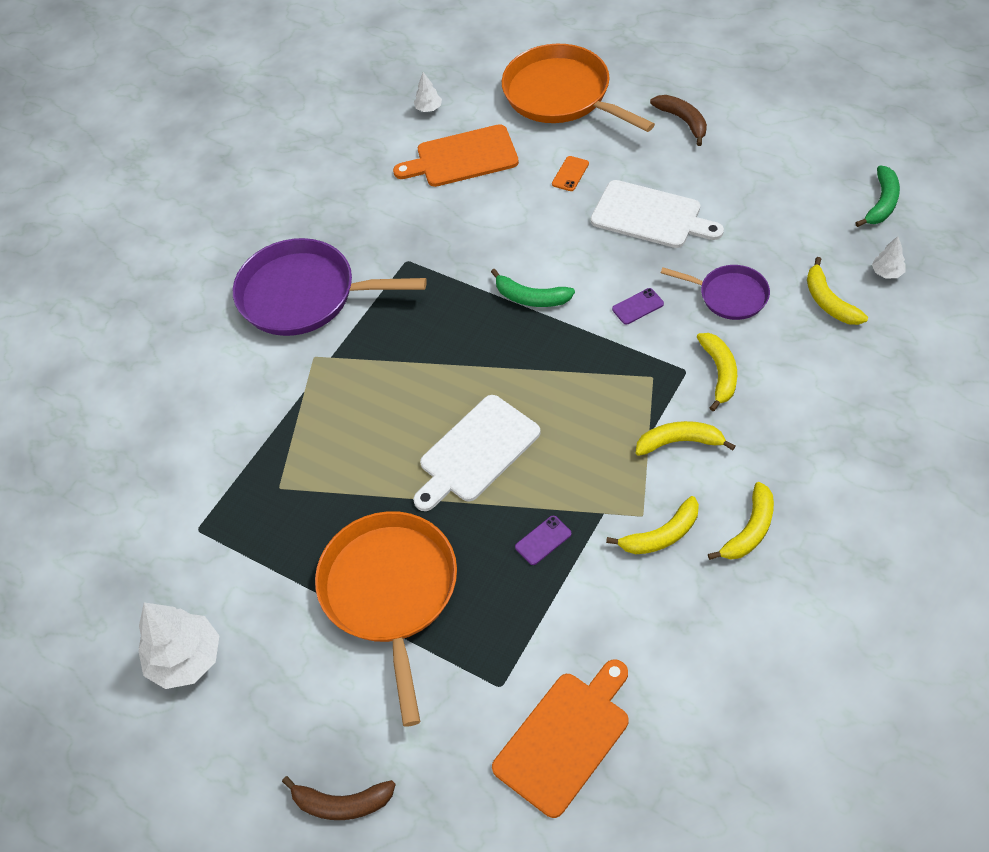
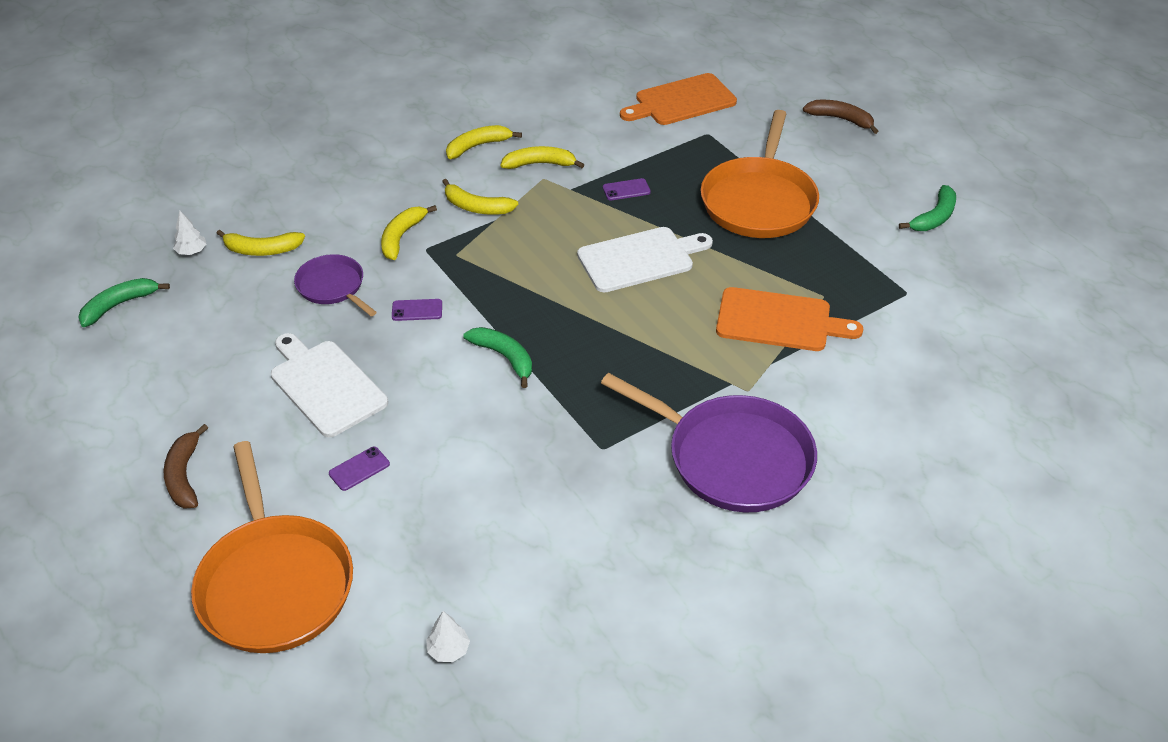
camera: 160 degrees left, 10 degrees down
white tree [139,602,219,689] -> green banana [899,185,956,231]
orange cutting board [393,124,519,187] -> orange cutting board moved to [716,287,863,351]
orange phone [552,156,589,191] -> purple phone [329,447,390,491]
yellow banana [807,257,868,325] -> yellow banana turned 90 degrees clockwise [216,229,305,256]

